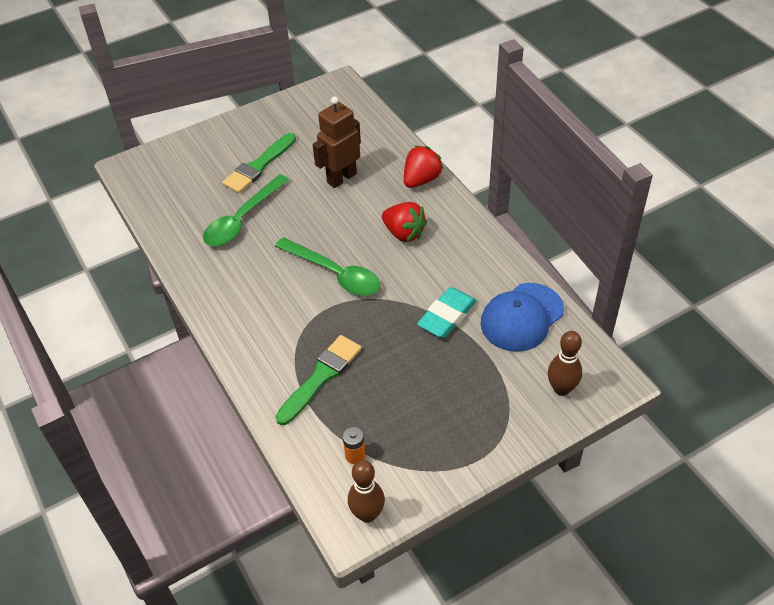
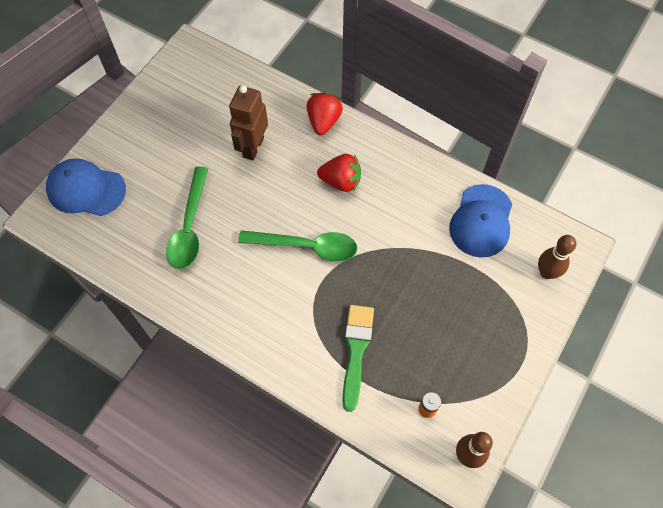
camera: 30 degrees left, 15 degrees up
green brush [222,133,296,193] -> none
turquoise eraser [417,287,477,338] -> none
none -> blue cap [46,158,126,216]

